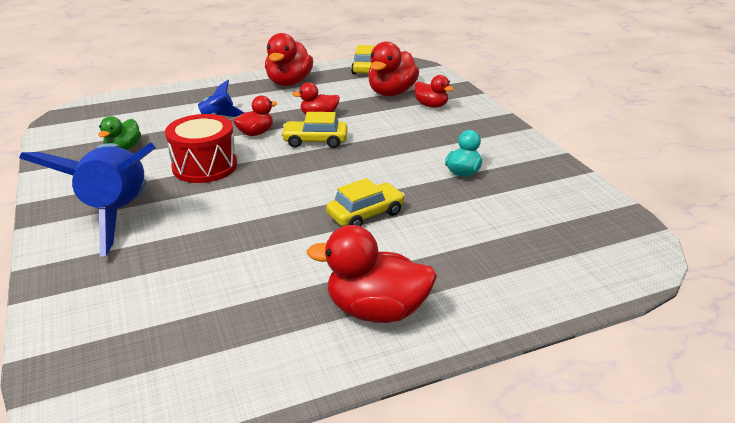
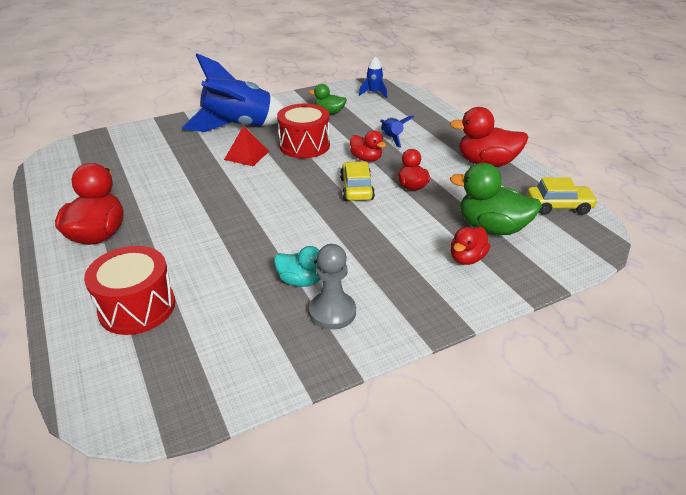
camera: 85 degrees right, 5 degrees up
yellow car [326,178,405,227] -> none
red duck [368,41,419,96] -> green duck [450,163,542,235]
none -> red drum [84,246,175,335]
none -> red pyramid [224,126,269,166]
none -> grey pawn [309,244,356,330]
none -> blue rocket [359,56,387,98]

